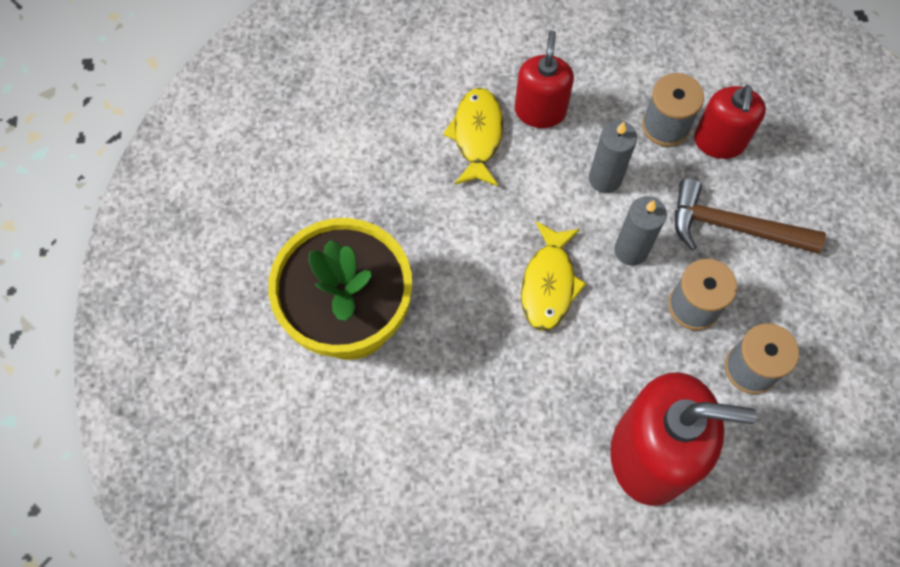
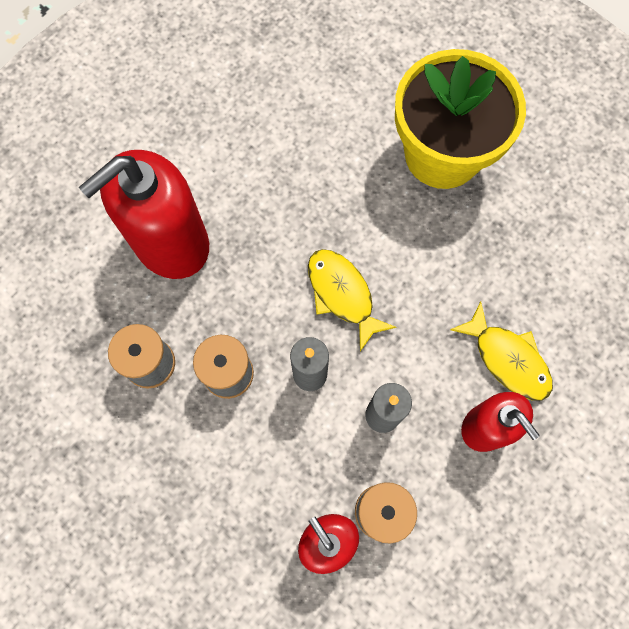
camera: 135 degrees right, 5 degrees up
brown hammer [675,178,826,253] -> none

